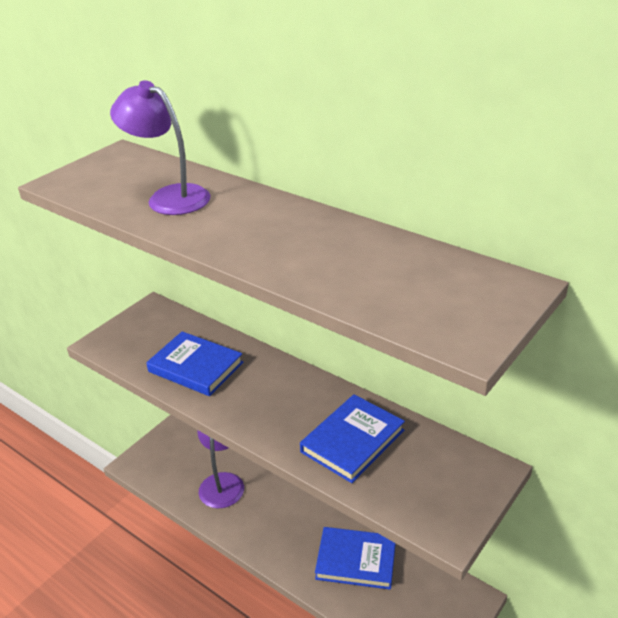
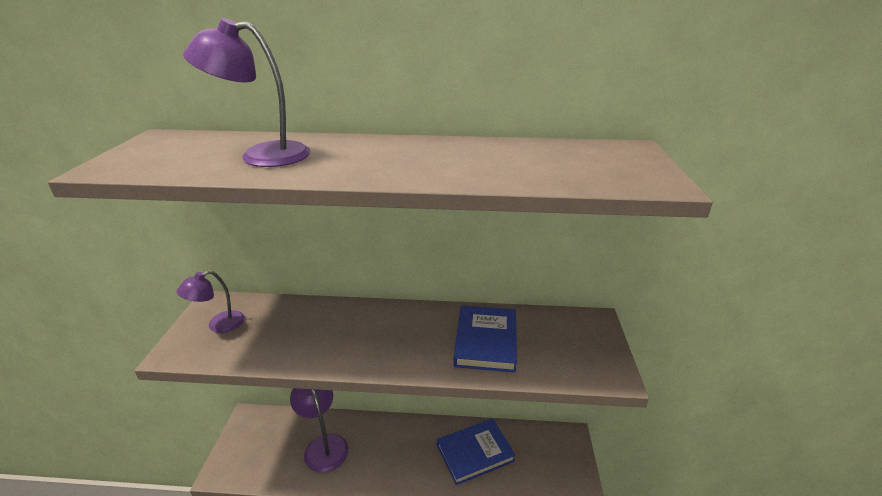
camera: 35 degrees left, 5 degrees down
blue book [146,331,243,396] -> none
none -> purple lamp [176,271,245,333]

